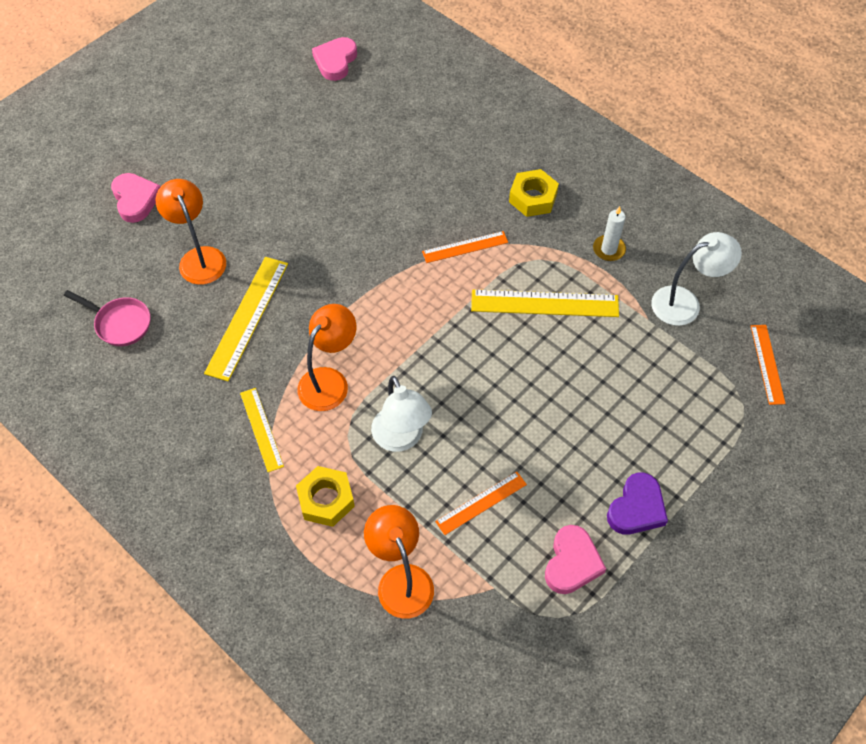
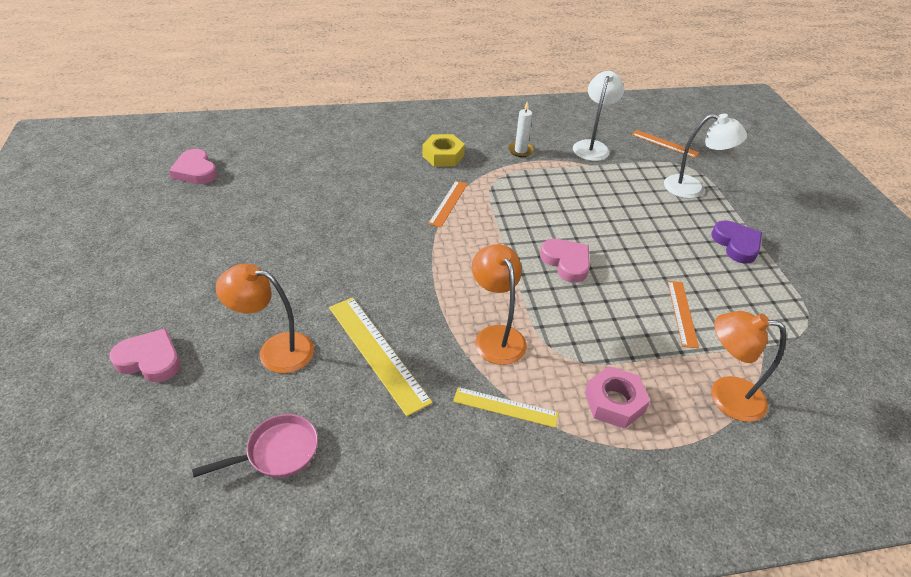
camera: 55 degrees left, 15 degrees down
yellow nut [296,466,355,527] -> pink nut [585,366,650,429]
white lamp [371,376,432,452] -> white lamp moved to [664,114,747,198]
yellow ruler [471,289,619,317] -> none
pink heart [545,525,606,594] -> pink heart moved to [540,239,590,283]

